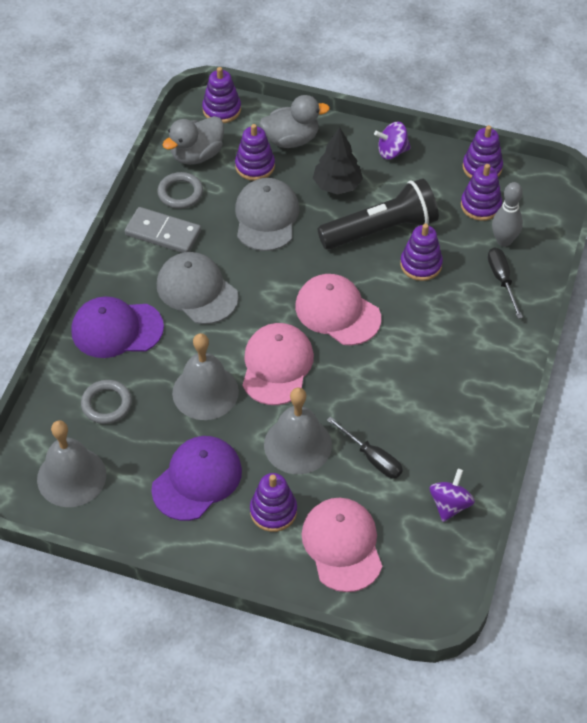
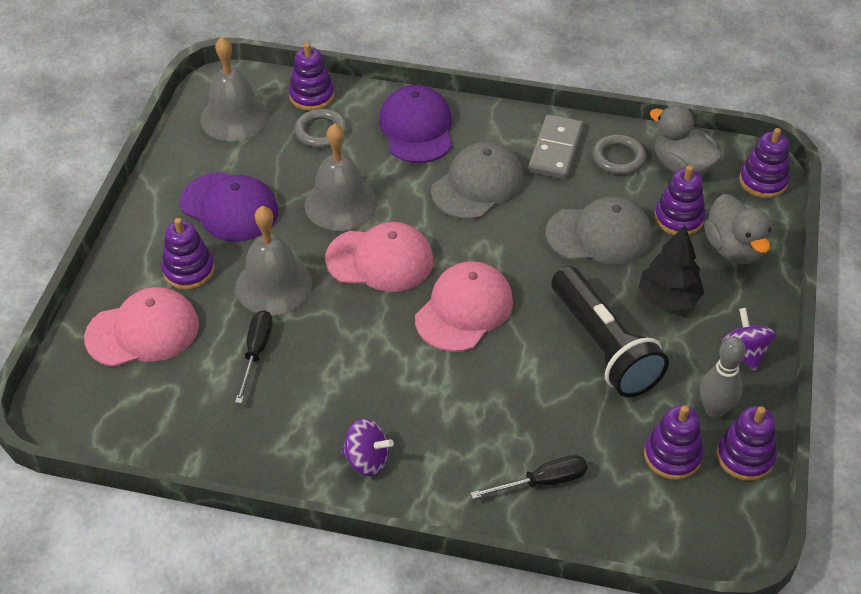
camera: 85 degrees right, 5 degrees down
black screwdriver [327,416,403,478] -> black screwdriver turned 150 degrees clockwise [235,310,273,404]
purple stacking toy [400,224,443,281] -> purple stacking toy moved to [288,43,335,111]
purple spinning top [430,469,475,522] -> purple spinning top moved to [341,418,394,476]
grey bowling pin [492,182,523,247] -> grey bowling pin moved to [700,337,746,418]

